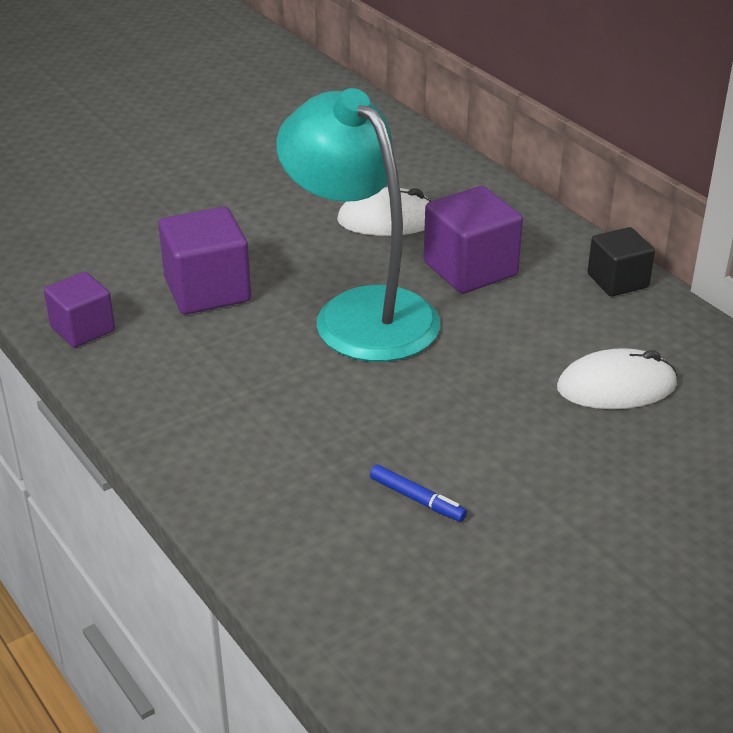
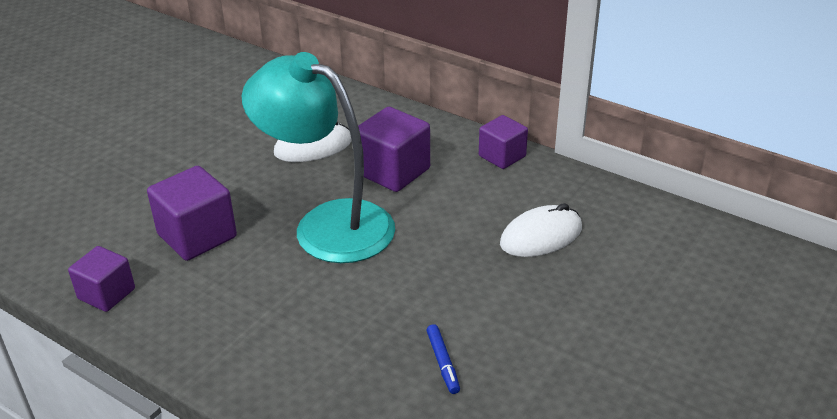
camera: 20 degrees left, 0 degrees up
blue marker [370,465,467,522] -> blue marker turned 60 degrees clockwise [426,324,460,394]
black cube [587,227,655,297] -> purple cube [479,115,528,169]

